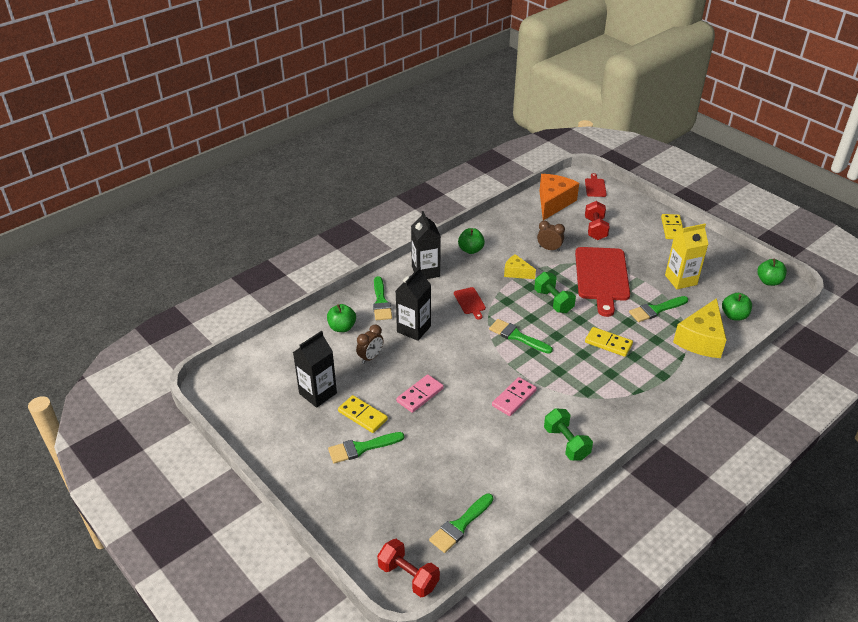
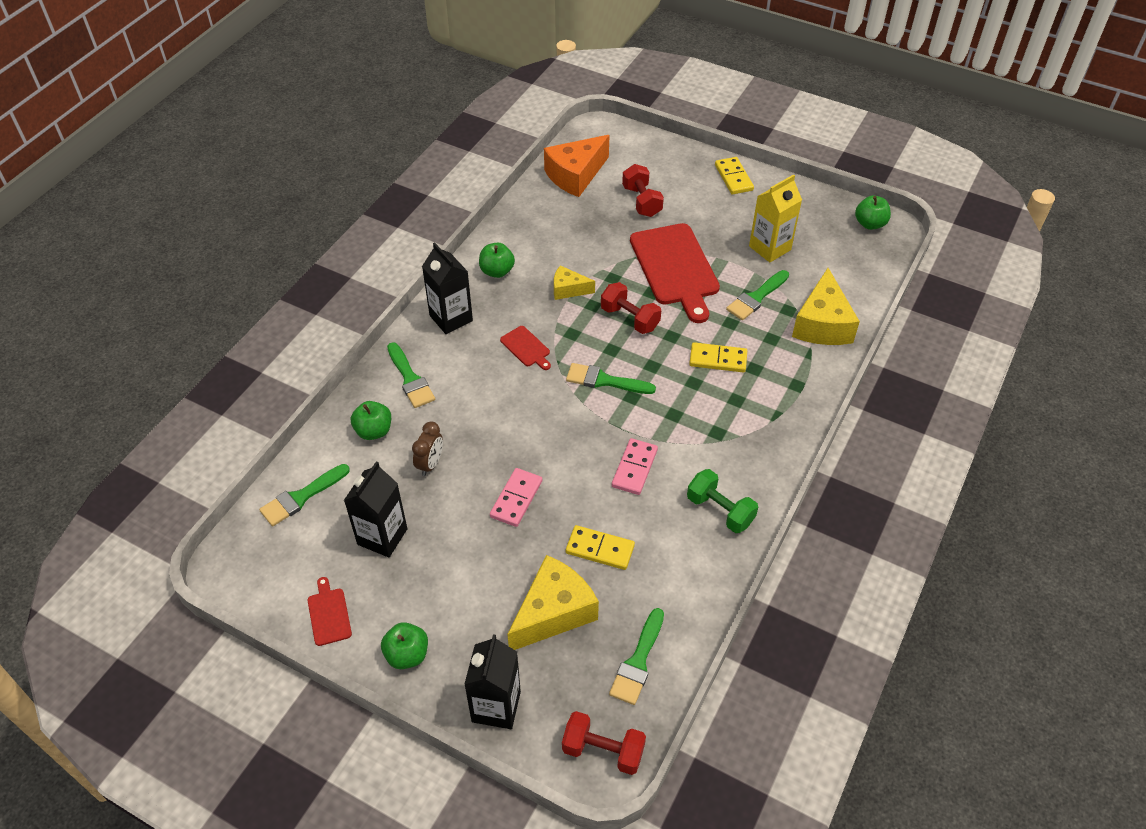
camera: 20 degrees left, 10 degrees up
green brush [328,432,404,464] -> green brush moved to [259,464,350,526]
yellow domino [338,395,388,433] -> yellow domino moved to [566,525,635,570]
black carton [396,267,431,341] -> black carton moved to [464,634,521,729]
green dumbbell [534,272,576,313] -> red dumbbell [601,282,661,334]
brown clock [537,221,565,252] -> none
orange cheese [539,174,579,221] -> orange cheese turned 135 degrees counterclockwise [544,135,610,197]
red cutting board [585,173,607,197] -> red cutting board moved to [308,577,352,646]
green apple [722,293,752,321] -> green apple moved to [381,622,428,669]
none -> yellow cheese [507,555,599,650]

